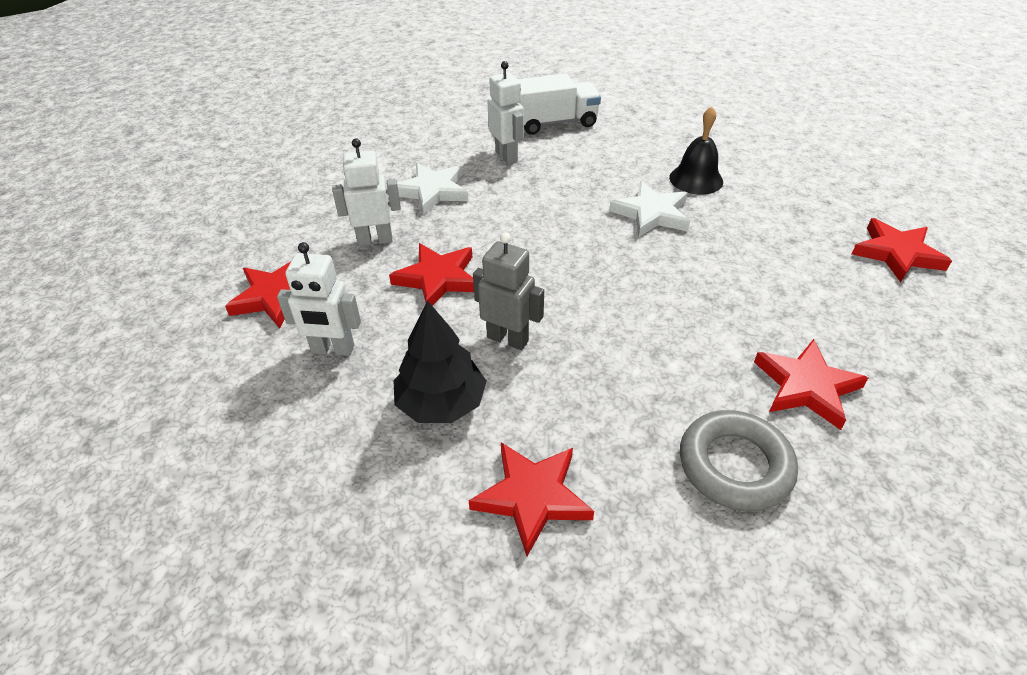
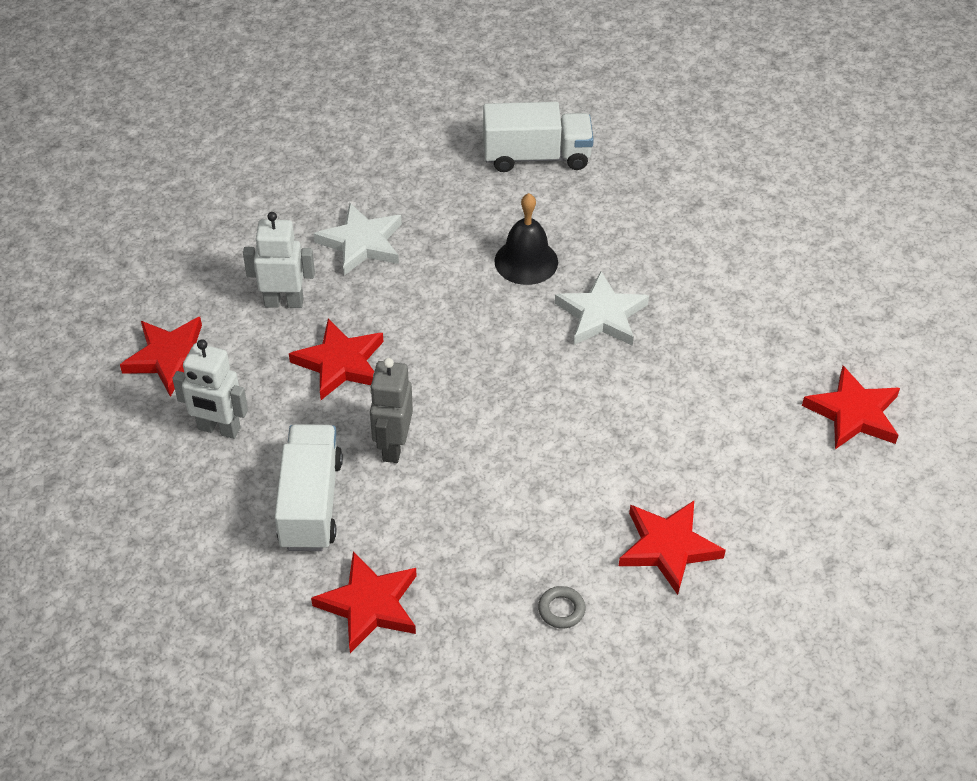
camera: 10 degrees right, 5 degrees up
black tree [393,300,487,423] -> white truck [275,424,343,551]
grey robot [473,232,544,350] -> grey robot turned 120 degrees counterclockwise [370,358,413,463]
white robot [488,61,524,164] -> none
black bell [669,106,723,195] -> black bell moved to [495,193,558,285]
grey ring [680,410,798,511] -> grey ring [538,586,586,628], size x0.45

